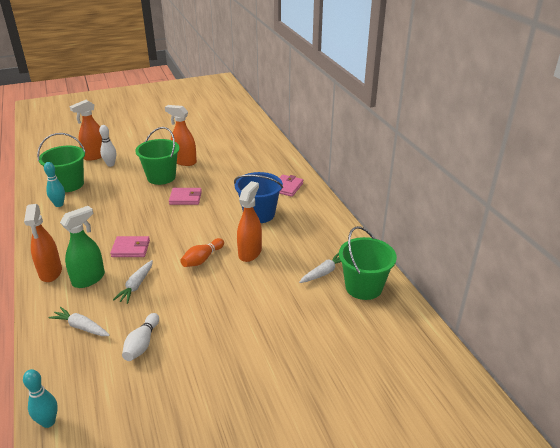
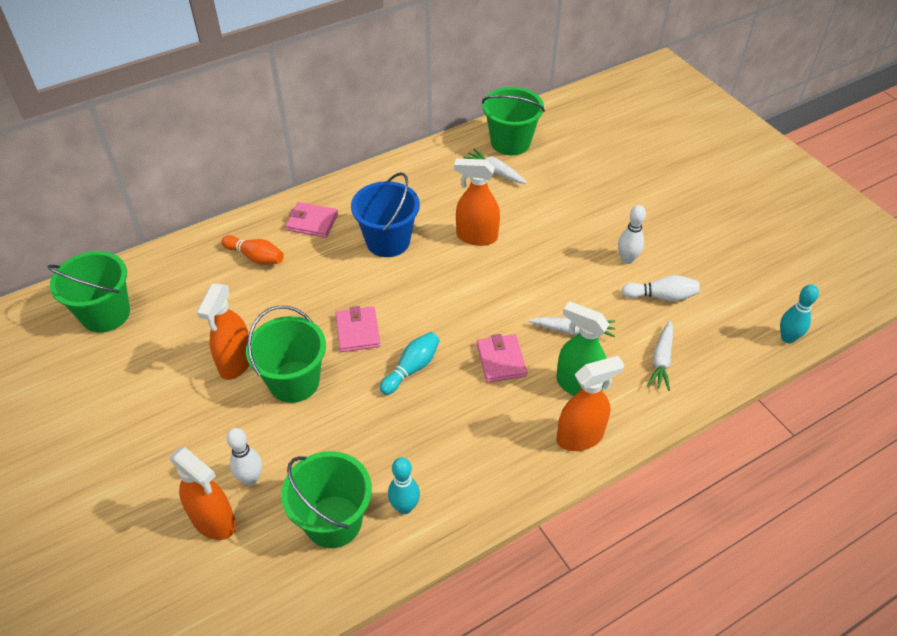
camera: 100 degrees left, 15 degrees up
orange bowling pin [180,238,224,267] -> orange bowling pin moved to [221,235,284,265]
none -> green bucket [47,251,130,333]
none -> turquoise bowling pin [380,332,440,395]
none -> white bowling pin [618,205,646,264]

